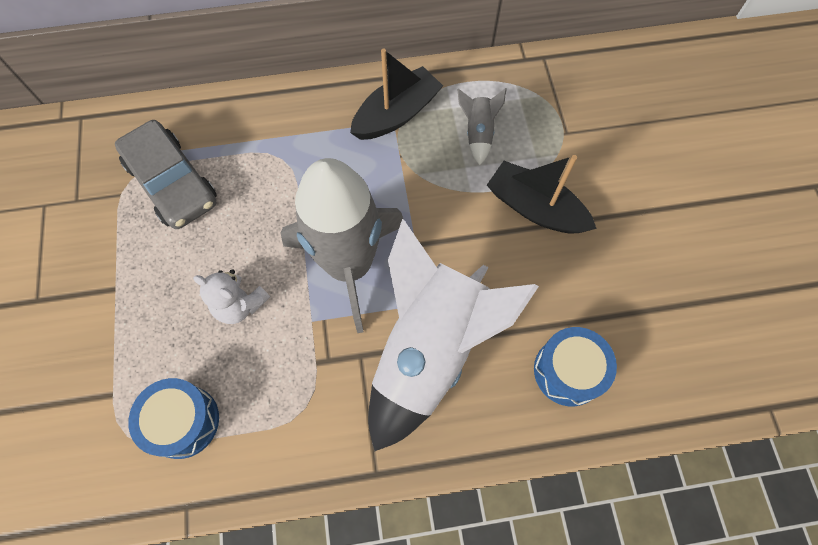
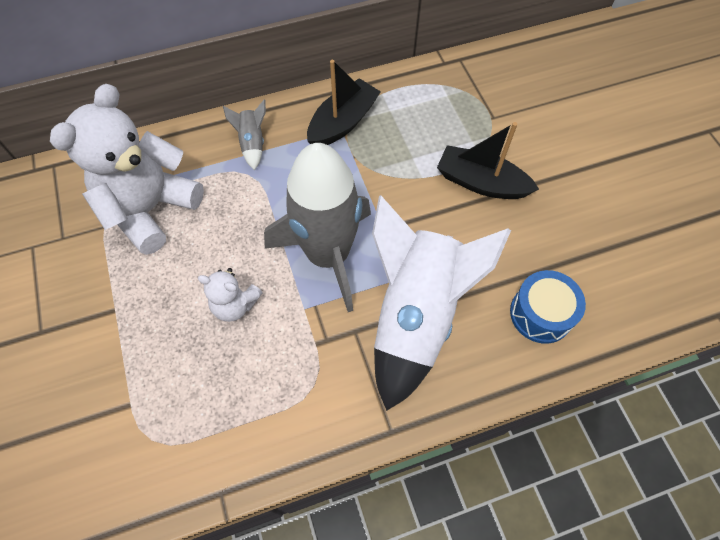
camera: 10 degrees left, 5 degrees down
grey car [115,120,217,229] -> white teddy bear [50,84,204,255]
blue drum [128,378,219,459] -> none
grey rocket [457,88,507,165] -> grey rocket moved to [223,99,266,170]

